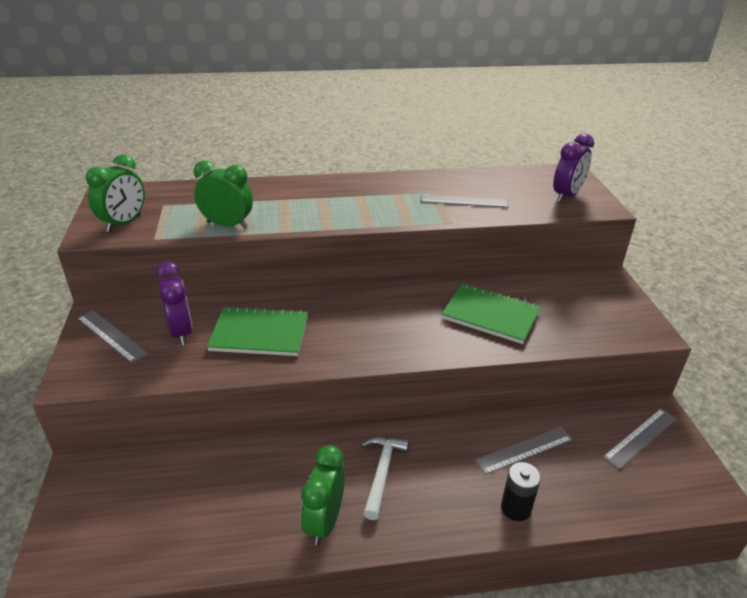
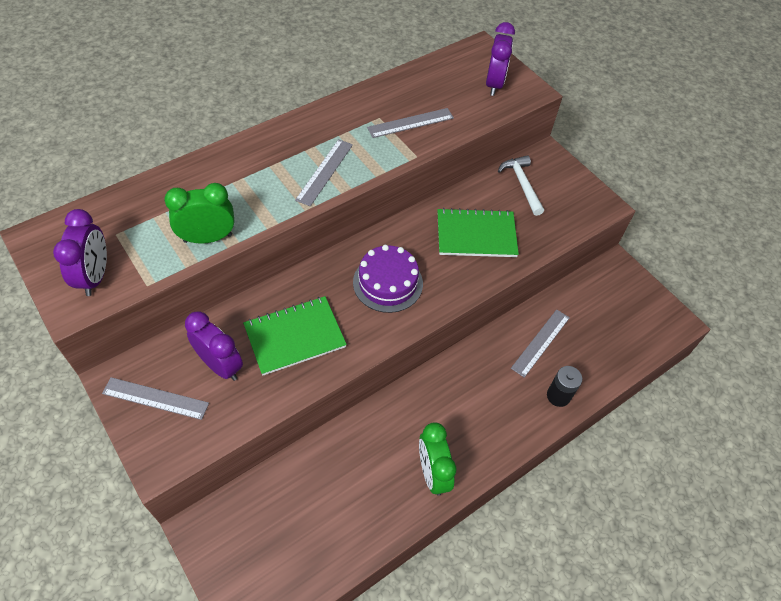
camera: 30 degrees left, 20 degrees up
green clock [86,154,145,232] -> purple clock [53,209,107,296]
white hammer [361,436,409,520] -> white hammer moved to [498,155,544,216]
grey ruler [603,409,677,469] -> grey ruler moved to [295,139,353,206]
none -> purple cake [353,245,423,313]

